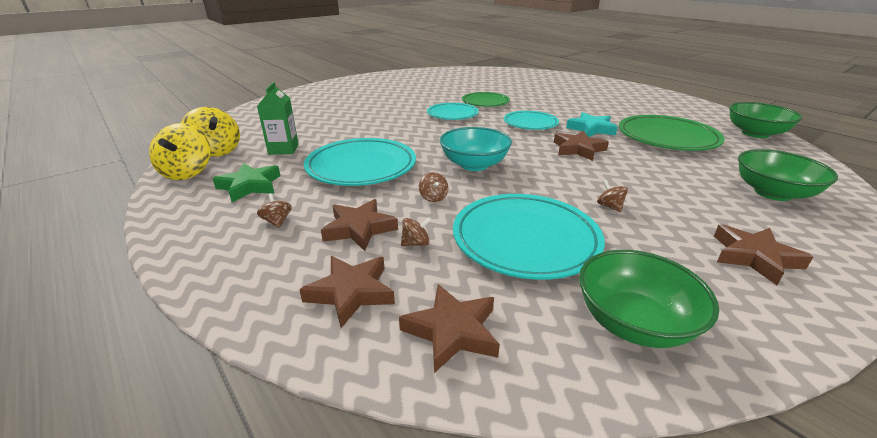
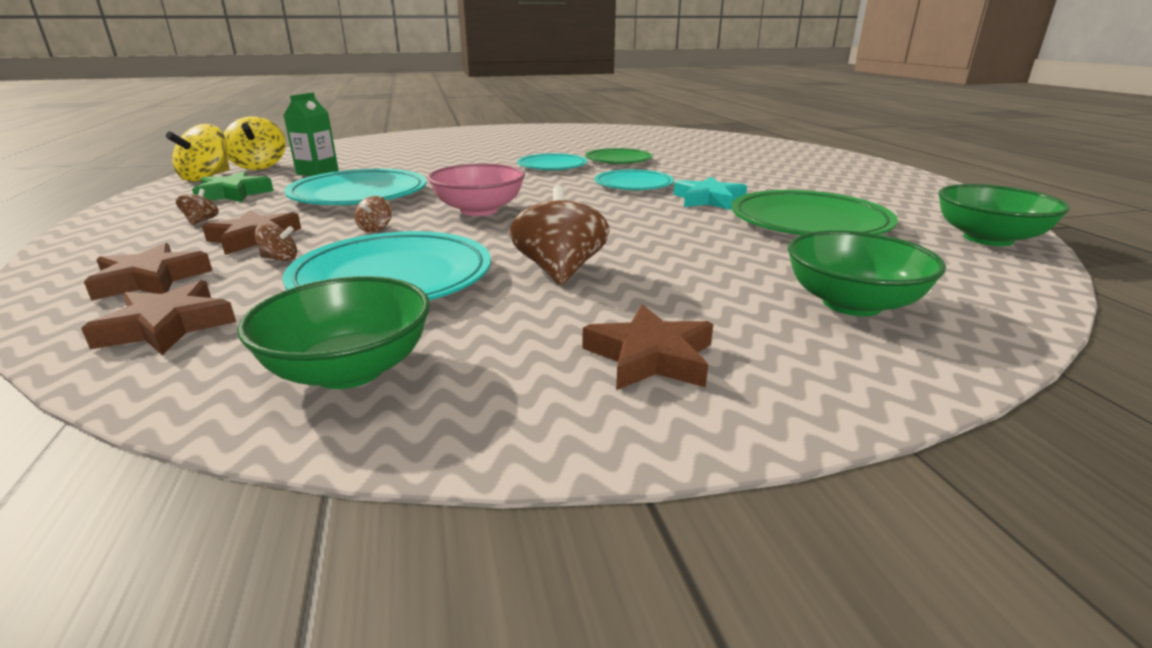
camera: 25 degrees right, 5 degrees down
turquoise bowl [439,127,512,171] -> pink bowl [428,164,525,216]
brown star [554,131,609,161] -> none
brown spinning top [597,180,628,212] -> brown spinning top [510,186,609,285], size x2.11

